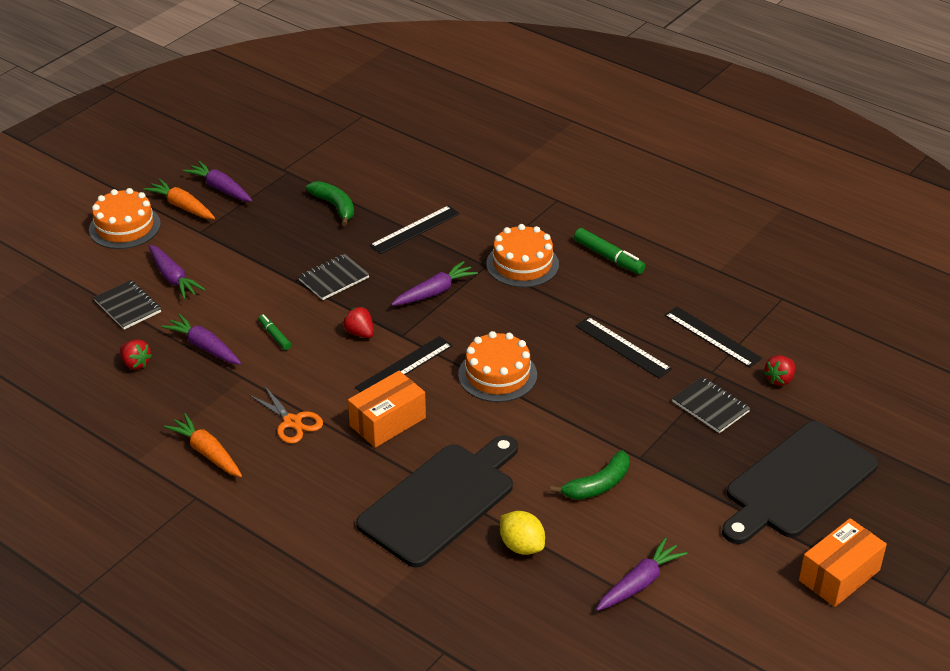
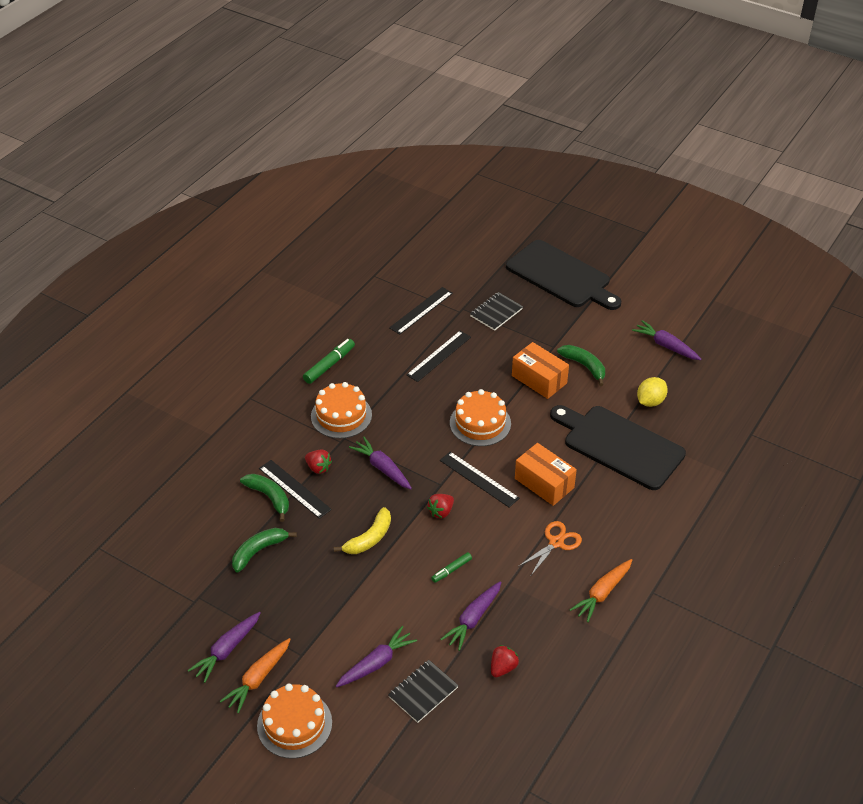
camera: 95 degrees left, 5 degrees up
black notebook [298,254,370,300] -> yellow banana [334,507,391,554]
red strawberry [764,356,795,386] -> red strawberry moved to [305,450,332,474]
orange box [799,518,887,607] -> orange box moved to [512,342,569,399]
none -> green banana [240,474,289,522]

